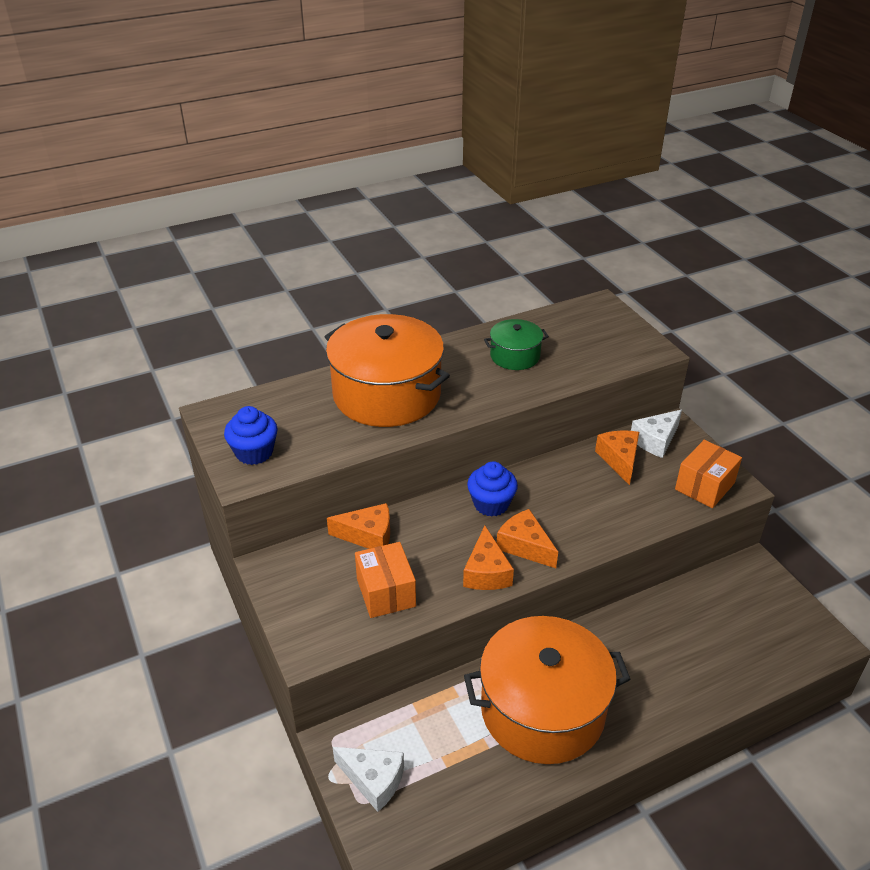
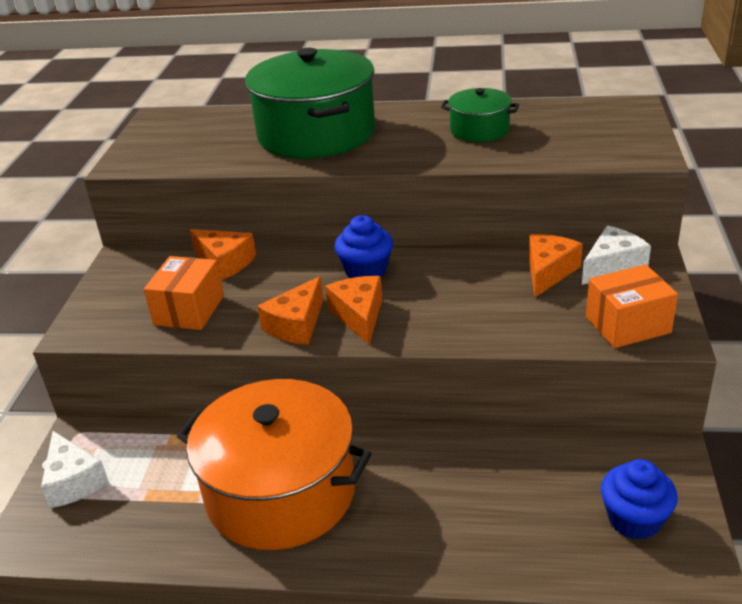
camera: 35 degrees right, 5 degrees down
blue cupcake [224,406,278,465] -> blue cupcake moved to [601,459,678,540]
orange pot [325,314,450,427] -> green pot [245,48,375,159]
white cheese [631,410,682,458] -> white cheese turned 150 degrees clockwise [582,225,651,285]

